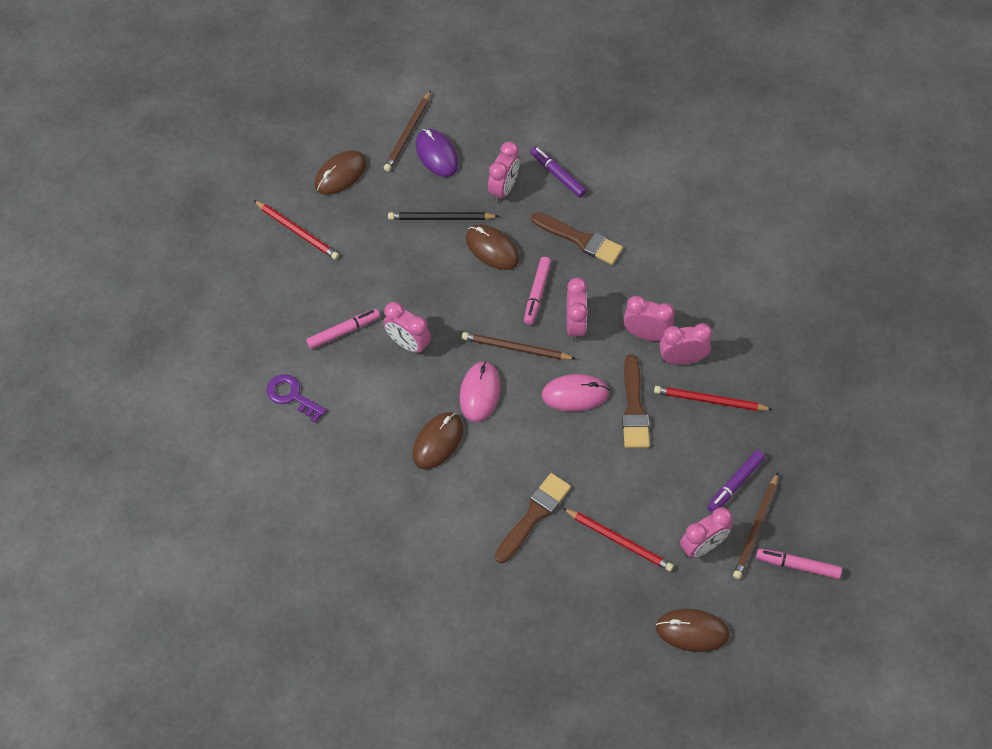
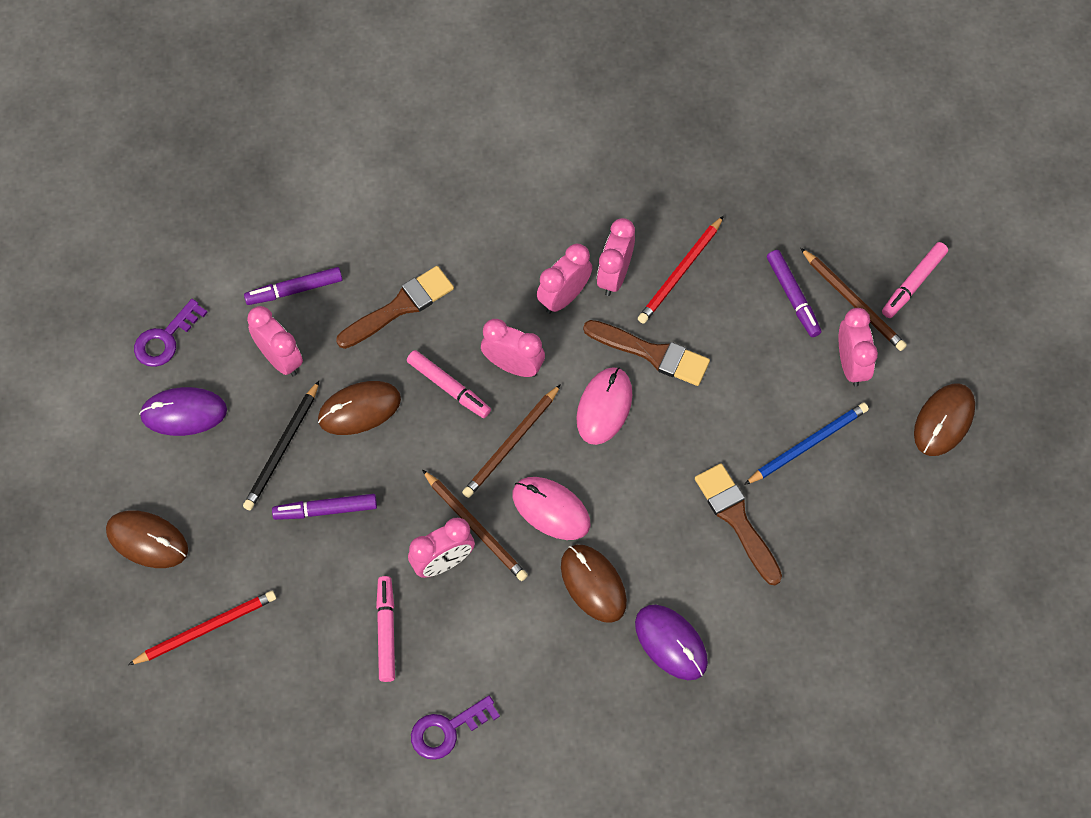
camera: 65 degrees left, 5 degrees up
brown mouse [315,150,367,195] -> brown mouse turned 45 degrees counterclockwise [106,510,188,568]
brown pencil [384,91,431,172] -> brown pencil moved to [422,470,528,581]
red pencil [563,508,674,571] -> blue pencil [744,403,869,485]
none -> purple key [134,299,208,367]
none -> purple marker [272,494,377,520]
none -> purple mouse [635,605,708,680]

